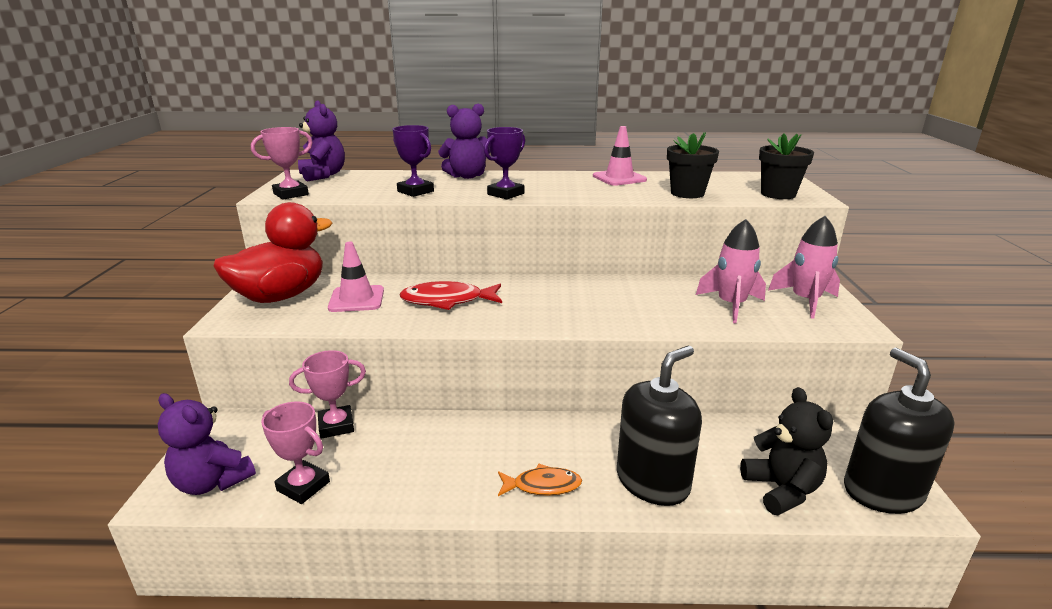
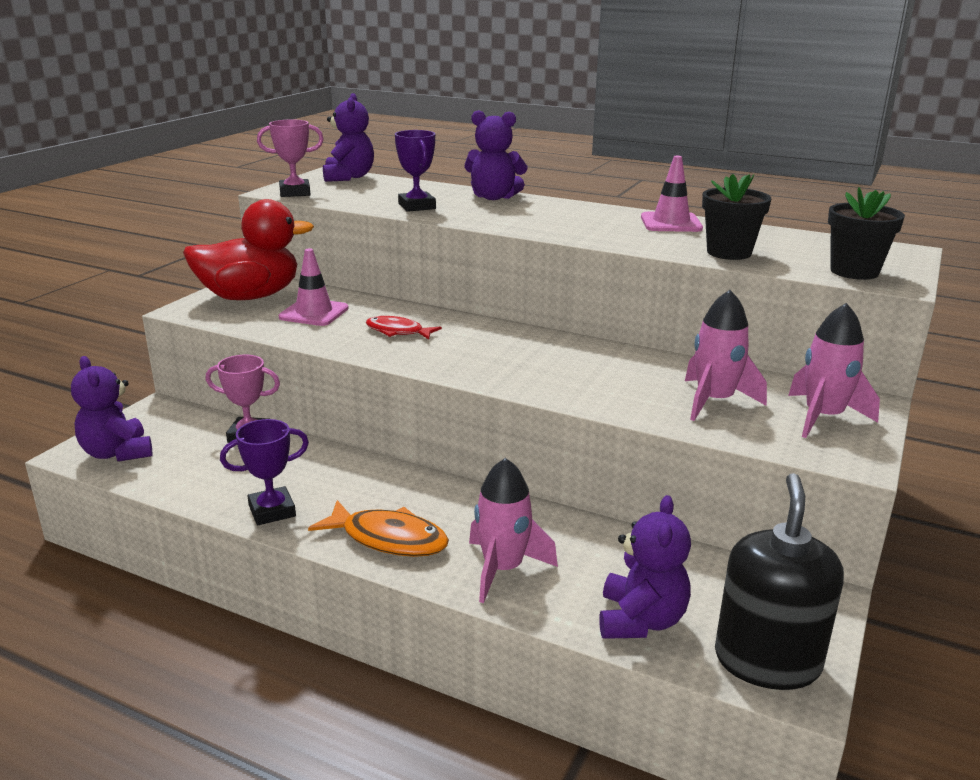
camera: 25 degrees right, 0 degrees up
pink trophy [261,402,330,504] -> none
red fish [399,281,502,310] -> red fish [366,316,442,340], size x0.66
purple trophy [484,127,525,200] -> purple trophy moved to [220,419,309,525]
orange fish [498,464,582,496] -> orange fish [308,500,449,557], size x1.51
black soap dispenser [617,346,702,506] -> pink rocket [469,458,558,603]
black teddy bear [740,387,833,515] -> purple teddy bear [599,495,691,639]

